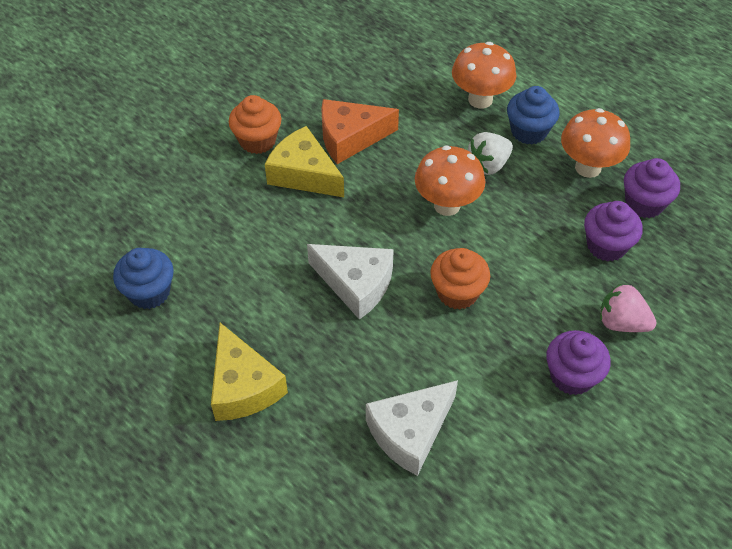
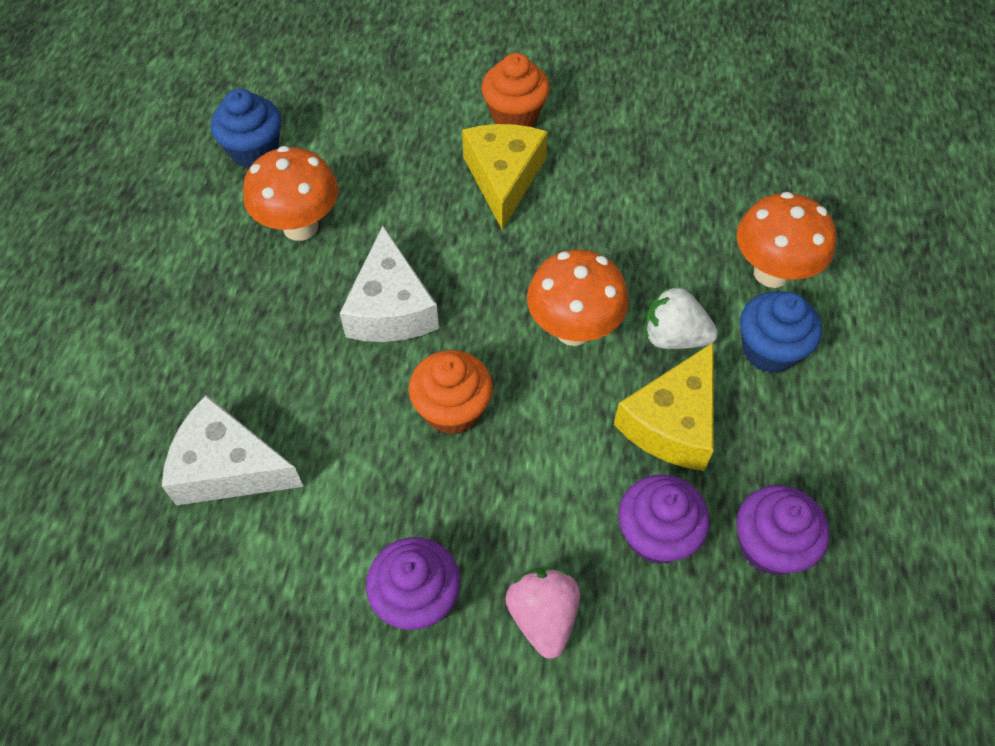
camera: 55 degrees right, 5 degrees up
yellow cheese [211,323,288,421] -> yellow cheese moved to [614,343,714,471]
orange cheese [321,99,399,164] -> none
orange mushroom [561,108,630,178] -> orange mushroom moved to [243,146,338,241]

